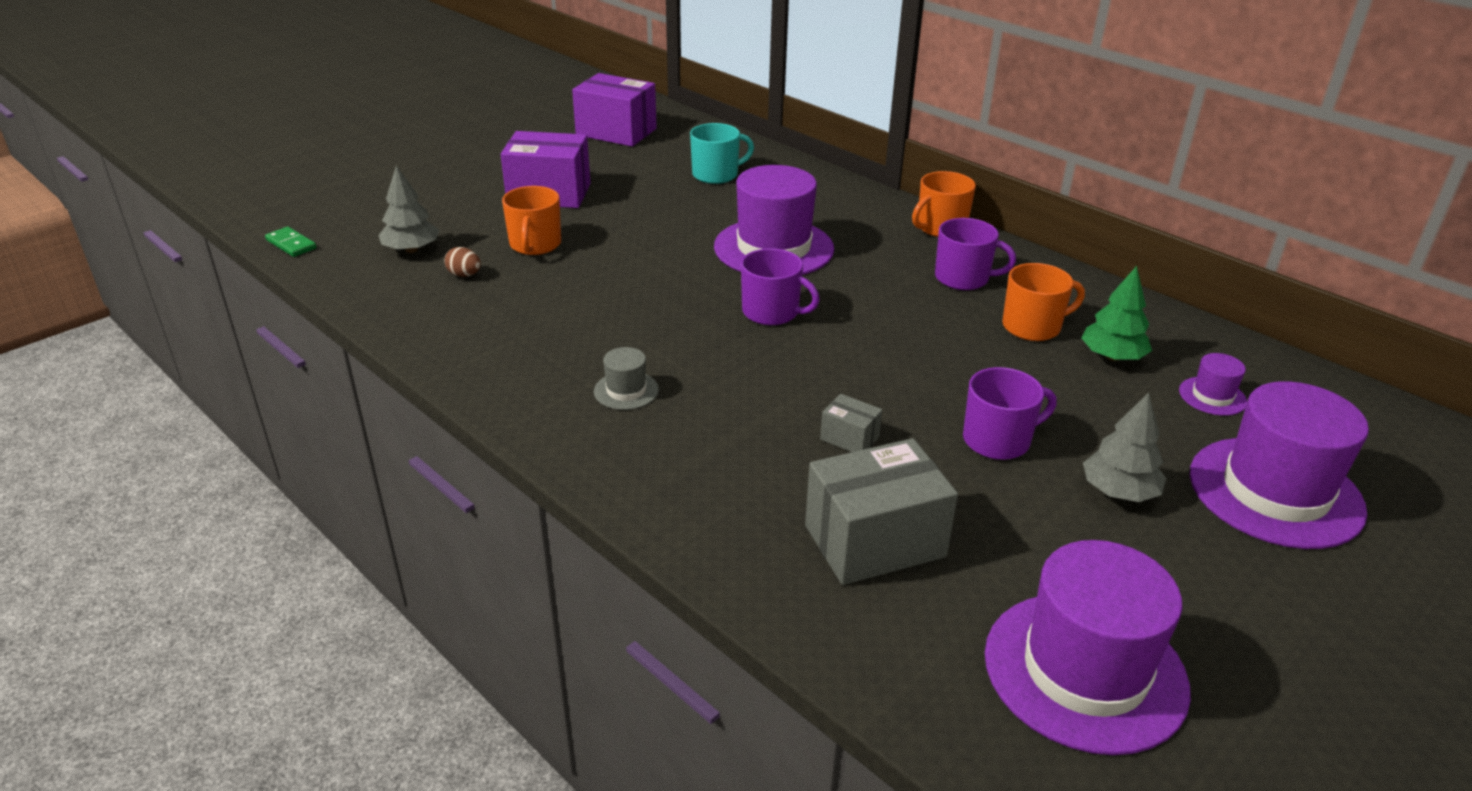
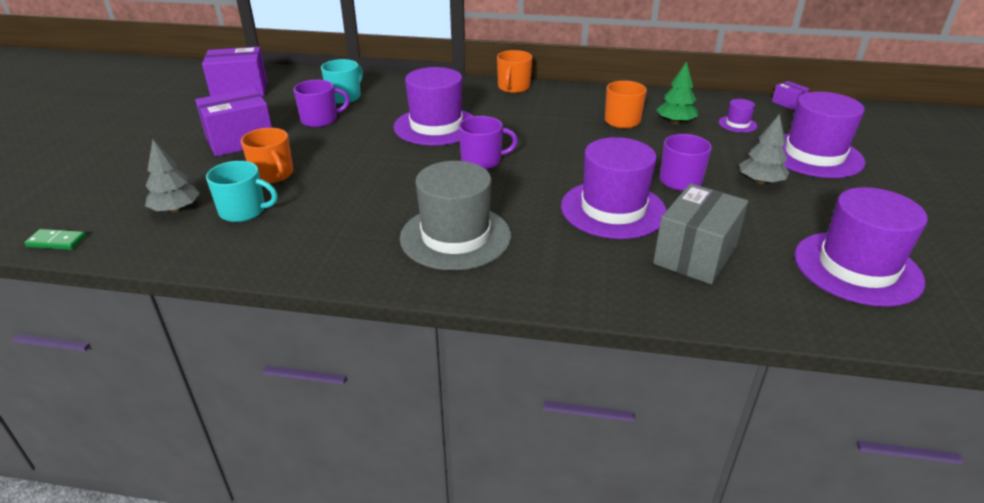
camera: 35 degrees left, 0 degrees up
brown egg [444,247,481,277] -> turquoise mug [206,161,278,222]
grey hat [594,347,659,410] -> grey hat [400,161,511,270], size x2.28
grey box [820,394,883,452] -> purple hat [561,137,667,239]
purple mug [935,218,1016,290] -> purple mug moved to [294,80,350,127]
none -> purple box [772,81,809,110]

